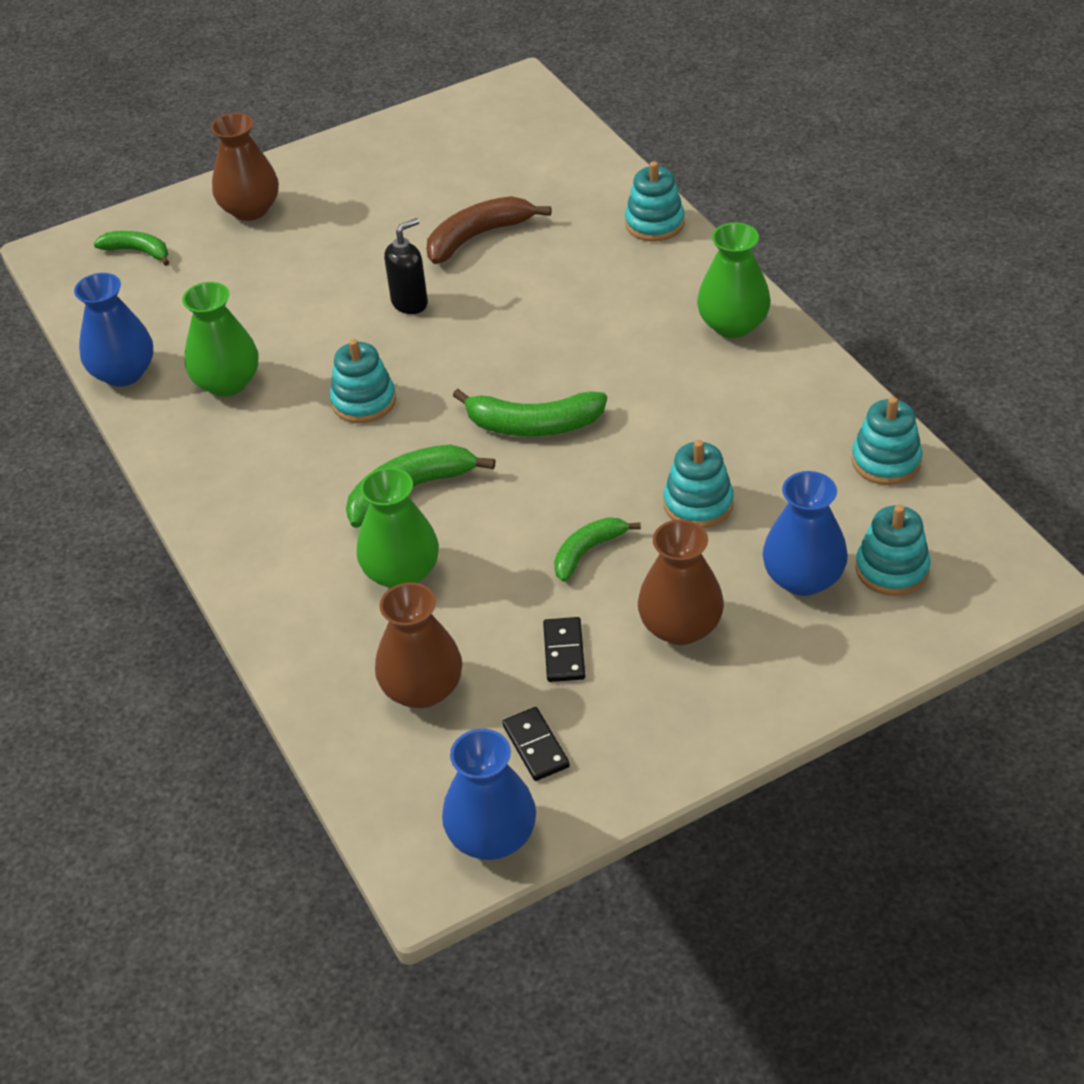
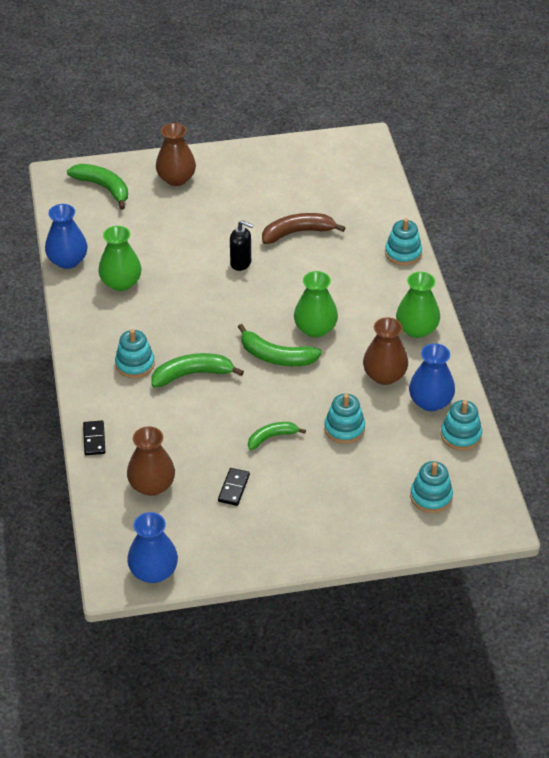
camera: 15 degrees right, 0 degrees up
green banana [93,231,169,266] -> green banana [67,164,128,210], size x1.56
turquoise stacking toy [330,339,396,423] -> turquoise stacking toy moved to [115,329,155,378]
green vase [356,467,439,588] -> green vase moved to [294,271,338,338]
black soap dispenser [384,218,428,314] -> black soap dispenser turned 45 degrees clockwise [230,220,253,271]
black domino [502,707,570,781] -> black domino moved to [83,420,105,455]
brown vase [638,520,724,645] -> brown vase moved to [363,317,408,385]
blue vase [763,471,848,596] -> blue vase moved to [409,343,455,411]

